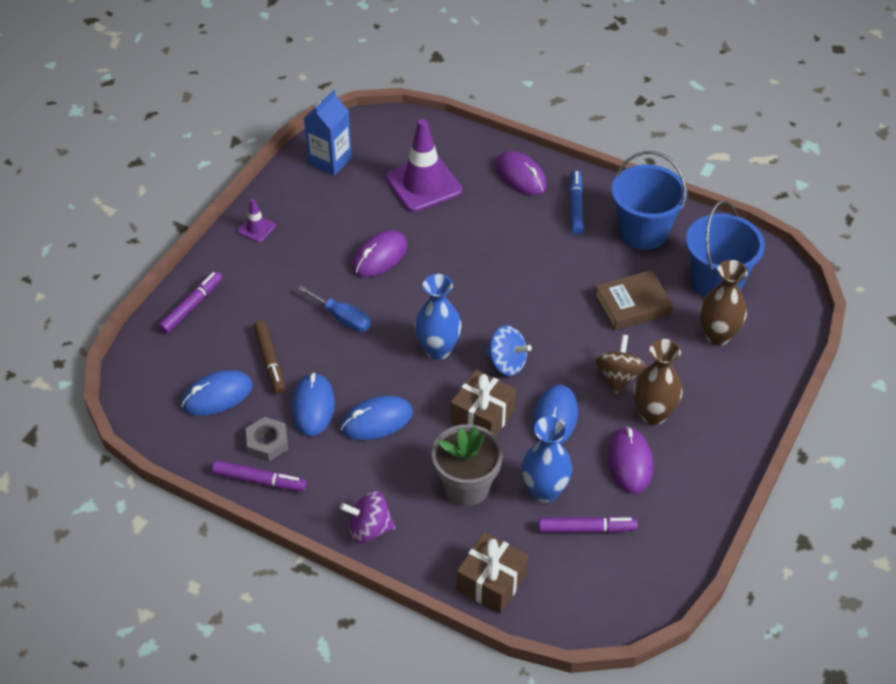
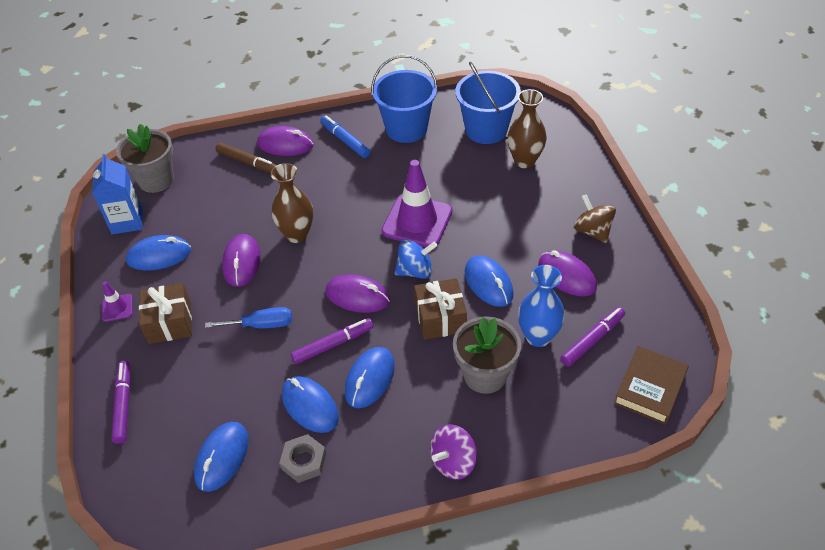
camera: 40 degrees left, 0 degrees up
purple marker [212,460,307,492] -> purple marker moved to [291,318,373,364]
brown marker [253,320,285,394] -> brown marker moved to [216,142,277,173]
purple traffic cone [385,119,462,212] -> purple traffic cone moved to [382,160,452,247]
blue vase [414,274,462,360] -> purple mouse [325,274,390,313]
brown gift [457,532,528,614] -> brown gift moved to [139,283,192,344]
brown book [594,270,673,331] -> brown book moved to [614,346,689,425]
brown spinning top [595,335,646,394] -> brown spinning top moved to [574,194,616,243]
brown vase [633,339,682,425] -> brown vase moved to [271,163,313,243]
none -> grey flower pot [116,124,174,193]
none -> blue mouse [126,235,191,270]

